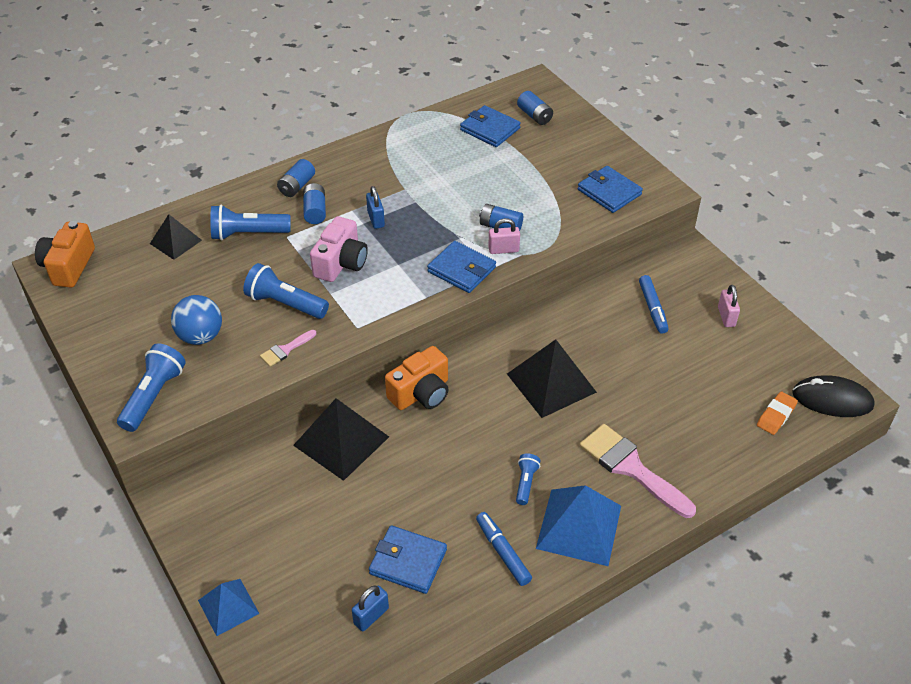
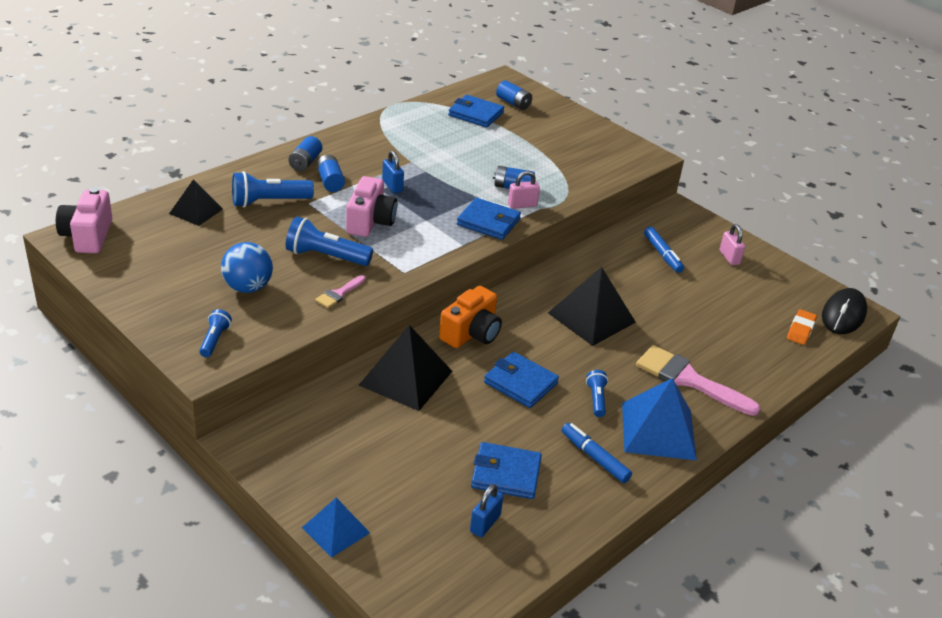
camera: 15 degrees left, 10 degrees down
orange camera [35,221,95,288] -> pink camera [56,188,113,253]
blue flashlight [117,343,186,432] -> blue flashlight [199,309,232,357], size x0.56
blue wallet [578,166,643,213] -> blue wallet moved to [484,352,559,408]
black mouse [792,375,875,417] -> black mouse turned 60 degrees counterclockwise [822,288,867,334]

